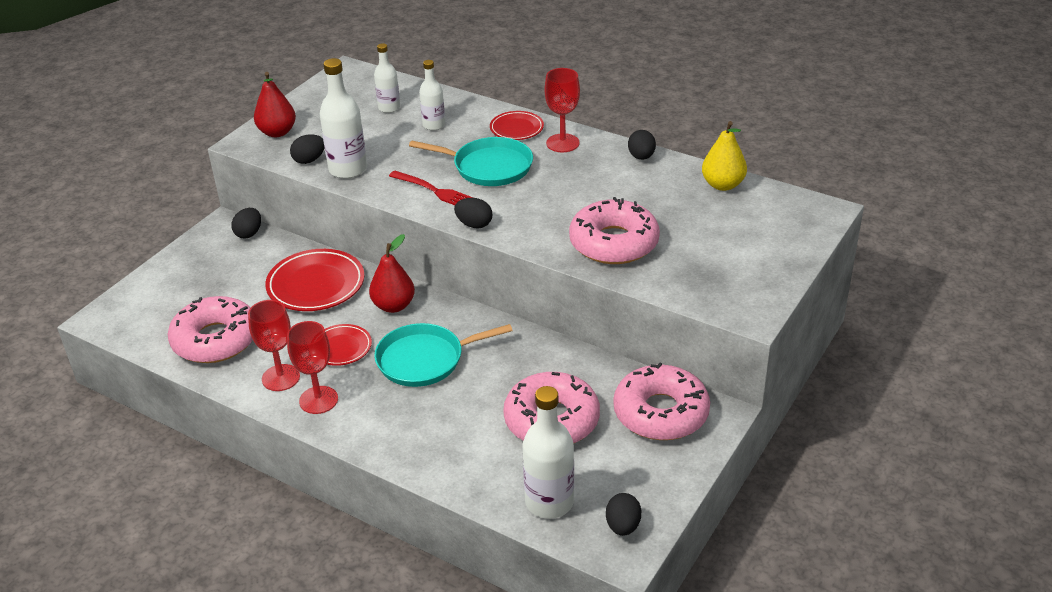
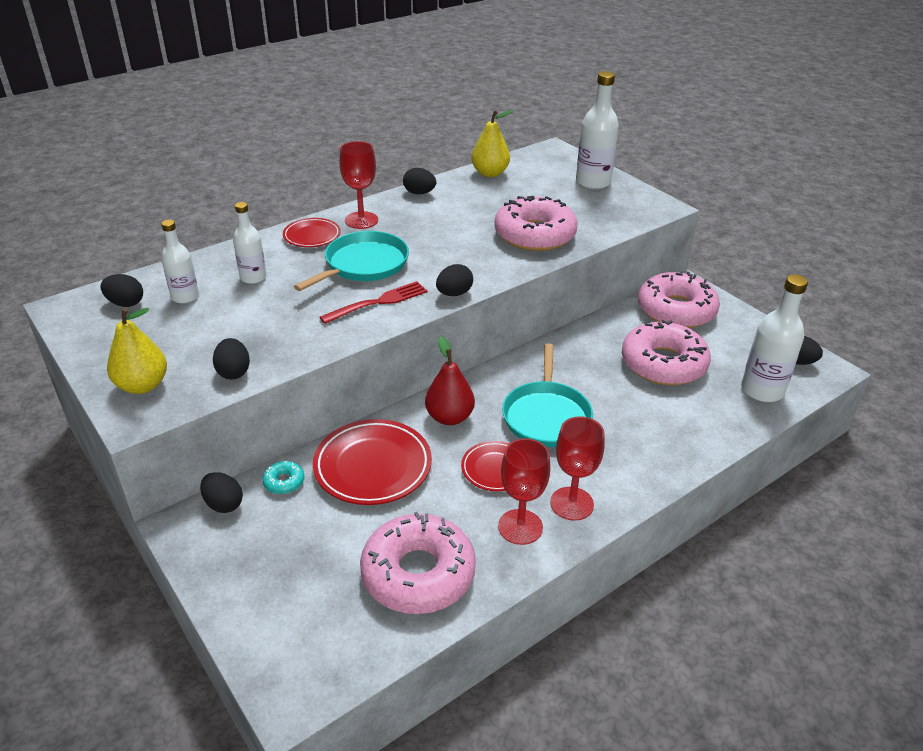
camera: 70 degrees left, 0 degrees up
red pear [254,72,296,137] -> yellow pear [107,307,167,394]
white bottle [320,58,367,179] -> white bottle moved to [576,71,619,189]
none -> black egg [100,274,143,307]
none -> turquoise donut [262,461,304,494]

